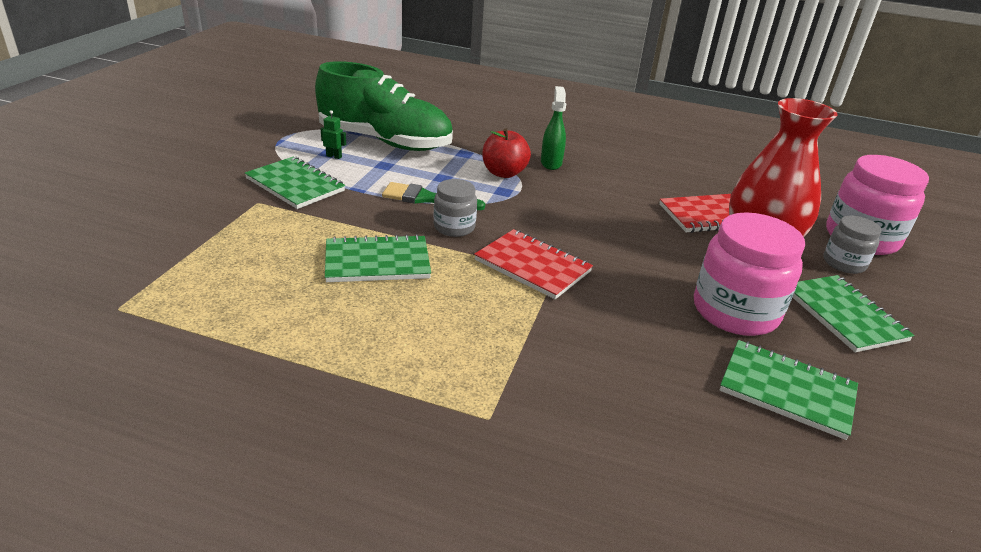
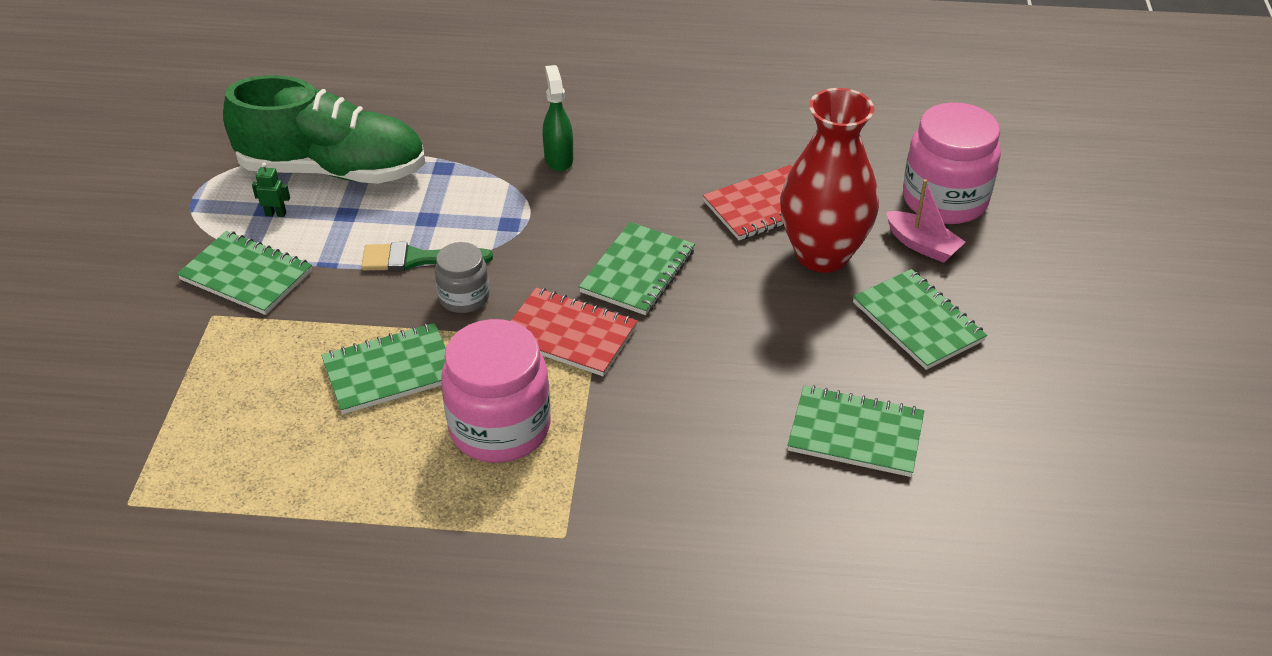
camera: 10 degrees left, 10 degrees up
red apple [483,128,531,178] -> none
pink jar [694,212,806,336] -> pink jar moved to [441,319,551,463]
grey jar [823,215,882,274] -> pink boat [886,179,965,263]
none -> green notebook [579,222,695,315]

